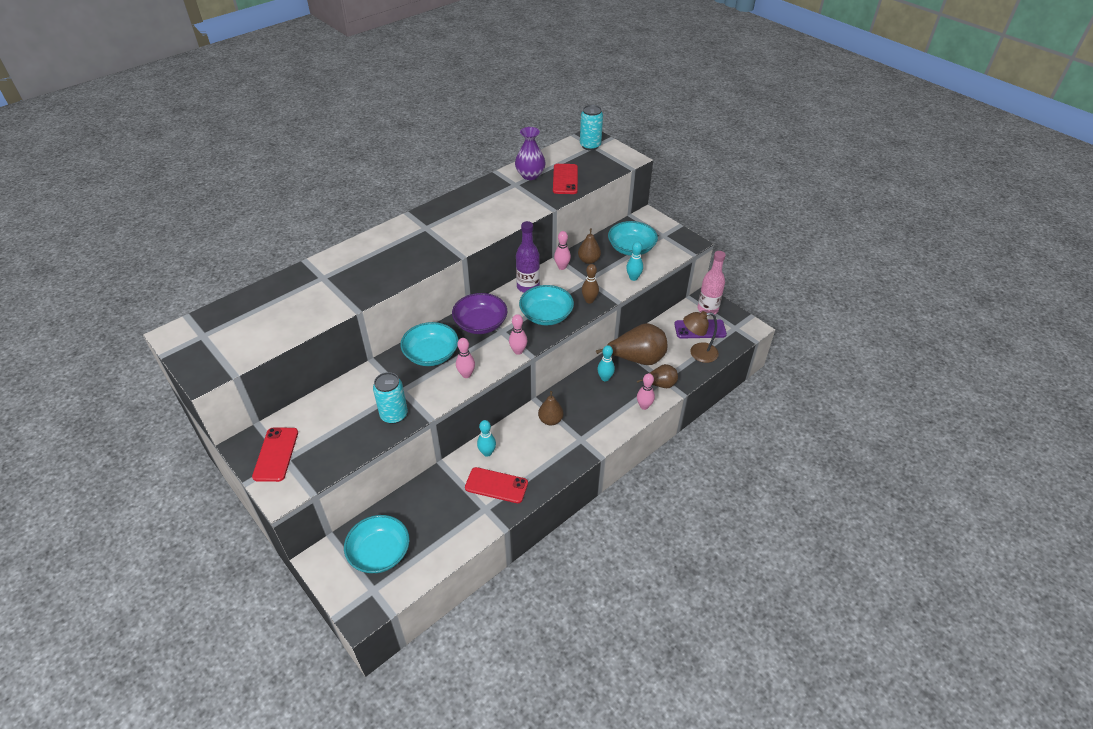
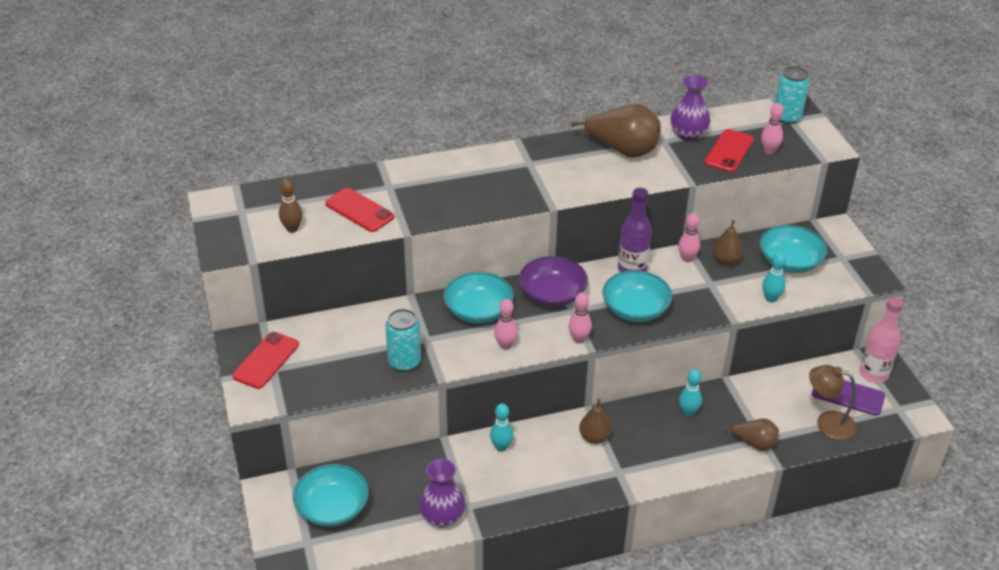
camera: 25 degrees right, 5 degrees down
red phone [465,467,528,503] -> red phone moved to [325,188,394,232]
brown bowling pin [582,264,599,303] -> brown bowling pin moved to [279,179,302,233]
brown pear [596,323,667,365] -> brown pear moved to [571,104,661,158]
pink bowling pin [637,373,655,410] -> pink bowling pin moved to [761,103,784,154]
none -> purple vase [419,459,466,527]

